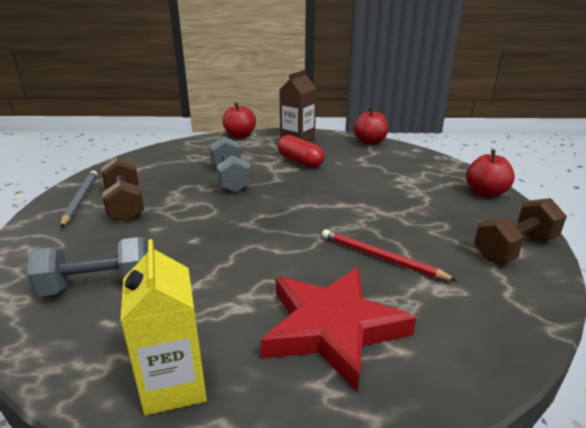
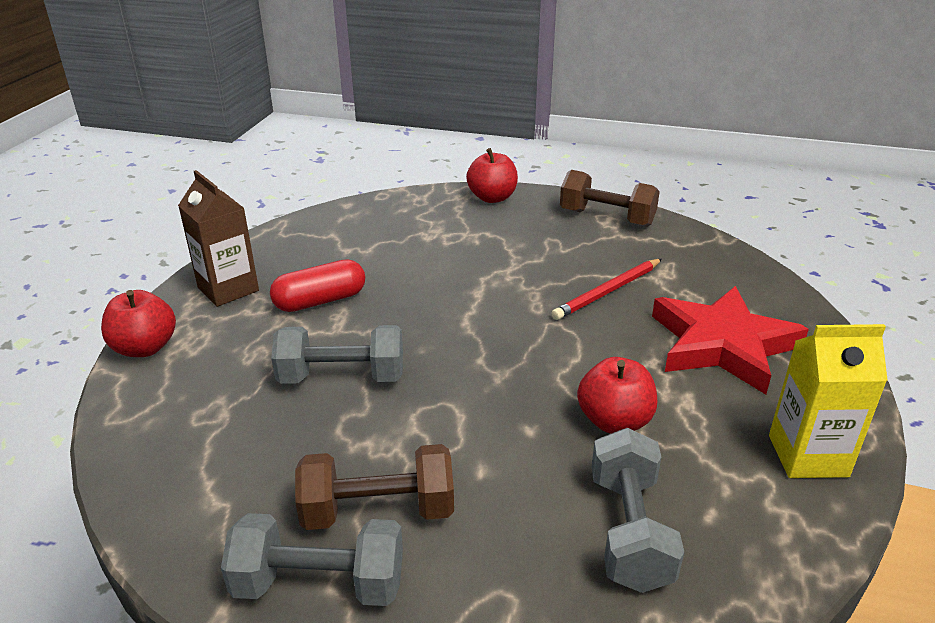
camera: 75 degrees left, 5 degrees up
grey pencil [60,171,97,227] -> grey dumbbell [221,513,403,606]
red apple [353,107,388,145] -> red apple moved to [577,357,657,434]
brown dumbbell [474,198,567,262] -> brown dumbbell turned 45 degrees counterclockwise [560,170,660,227]

